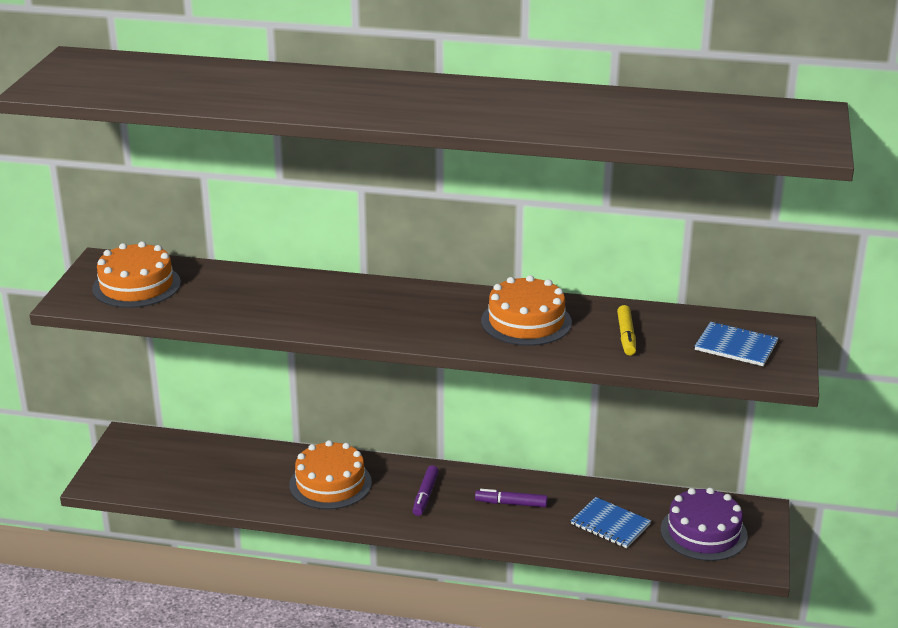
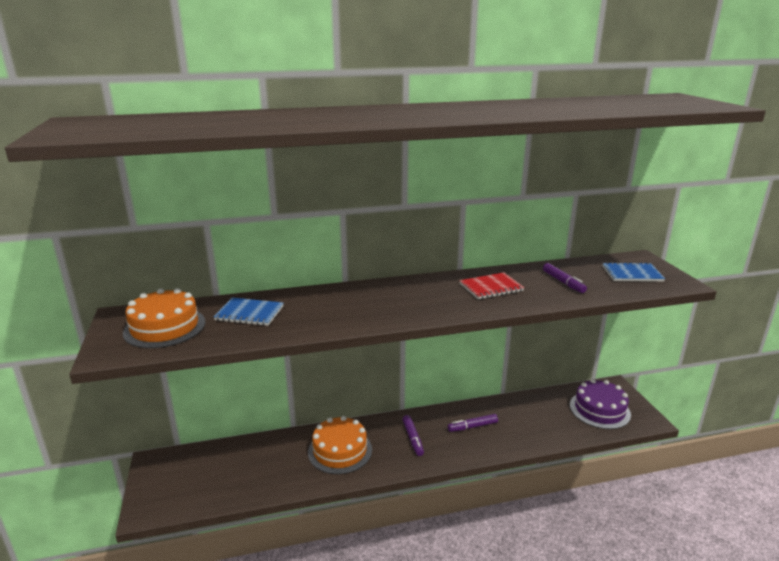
camera: 25 degrees left, 5 degrees down
orange cake [481,275,572,346] -> red notebook [460,272,525,299]
blue notebook [571,497,651,548] -> blue notebook moved to [213,298,283,326]
yellow marker [617,305,636,355] -> purple marker [543,263,587,293]

